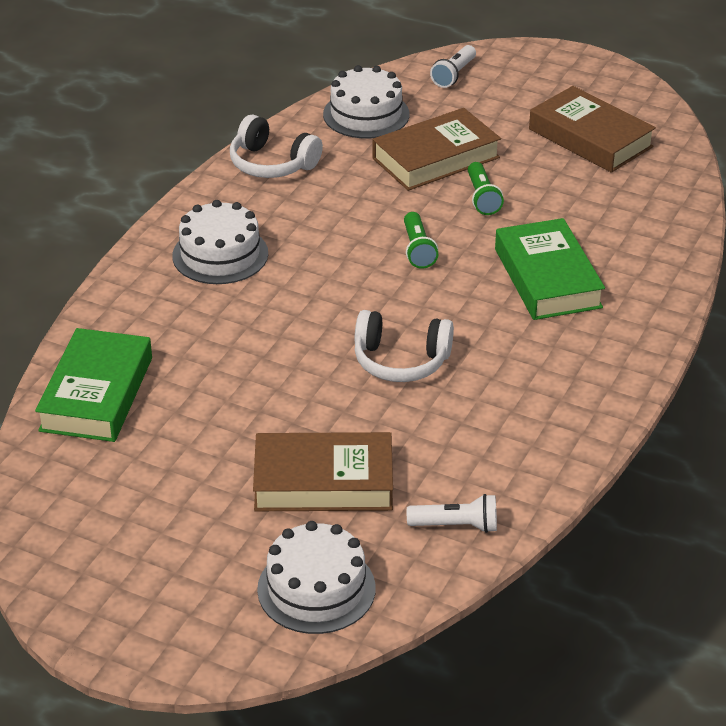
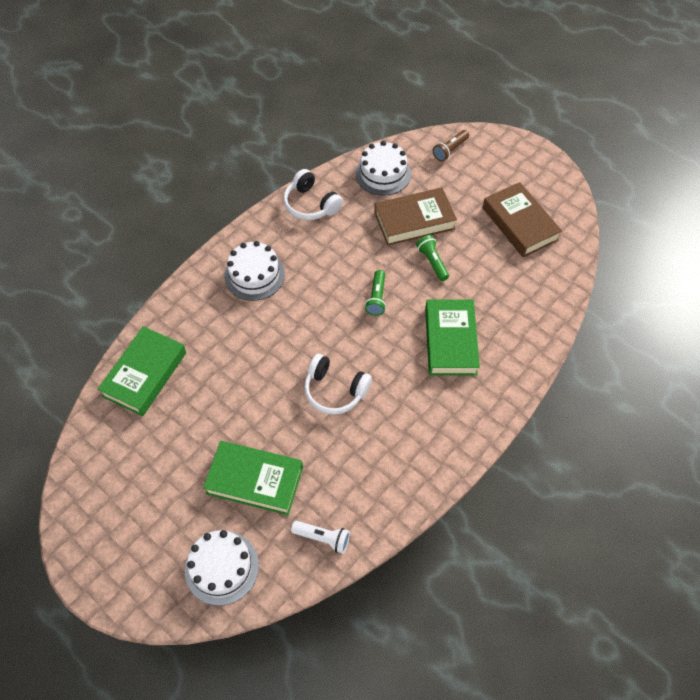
camera: 15 degrees right, 20 degrees up
brown book [253,432,393,511] -> green book [203,441,303,515]
white flashlight [430,45,476,88] -> brown flashlight [433,130,469,162]
green flashlight [468,162,504,215] -> green flashlight turned 150 degrees clockwise [416,235,449,281]

